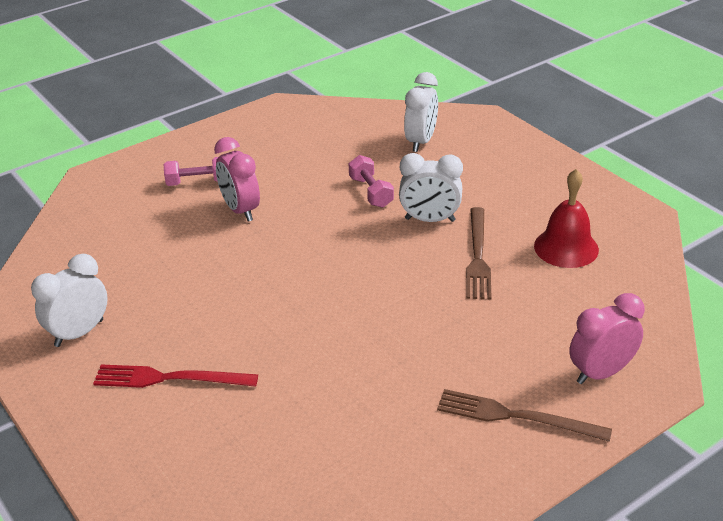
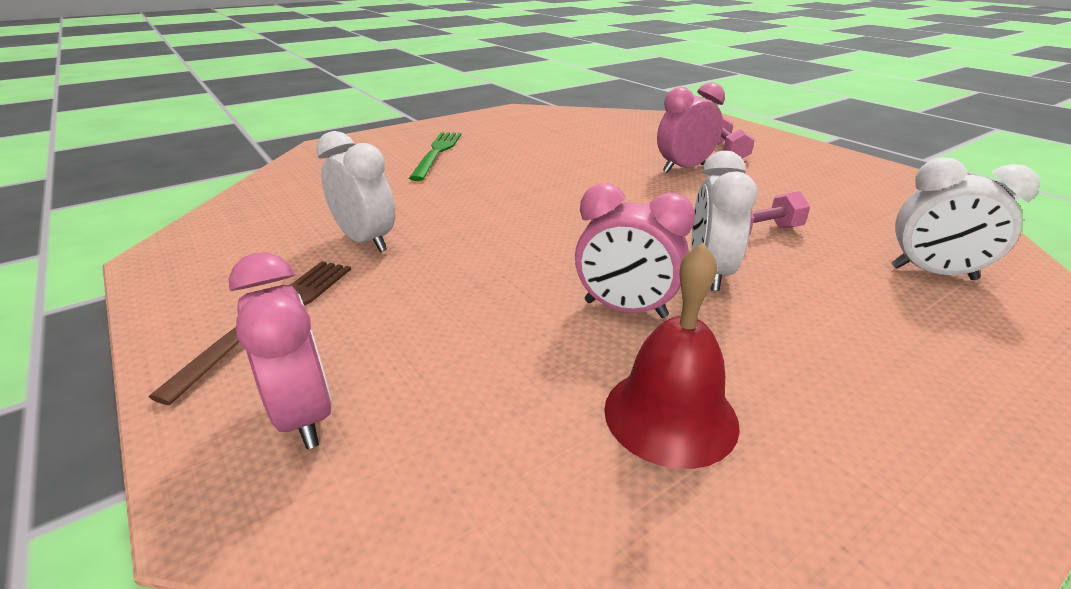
camera: 90 degrees right, 5 degrees down
white clock [31,254,108,347] -> white clock moved to [316,131,395,252]
red fork [93,364,258,388] -> green fork [409,132,461,181]
brown fork [466,207,492,299] -> pink clock [575,183,695,318]

